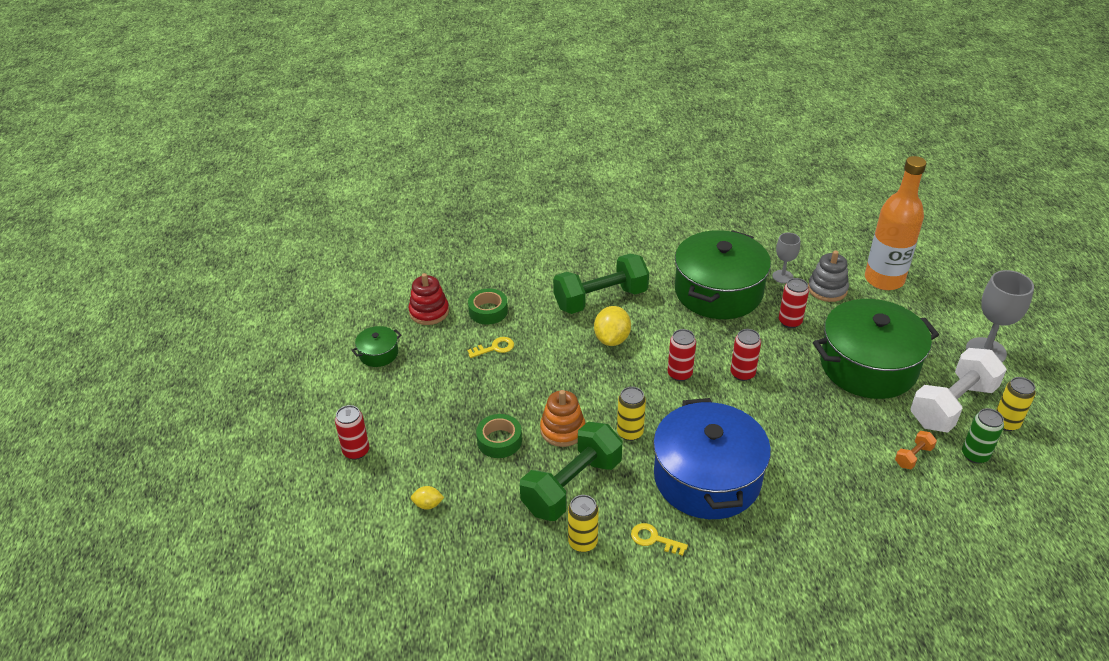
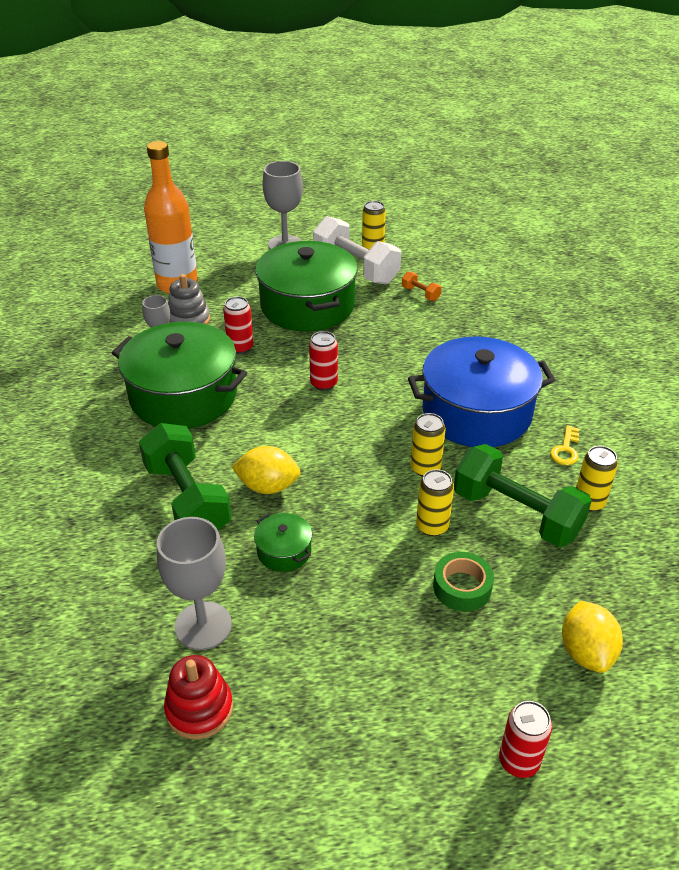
camera: 95 degrees left, 0 degrees up
green pot [351,326,402,367] -> green pot moved to [254,513,312,572]
yellow lemon [411,486,444,510] -> yellow lemon [562,601,623,673], size x1.87
yellow key [467,337,514,358] -> none
green tape [468,288,508,324] -> grey goblet [157,517,232,650]
orange stacking toy [540,390,585,447] -> yellow can [416,469,454,536]
red can [667,329,696,381] -> none
green can [962,408,1004,464] -> none

